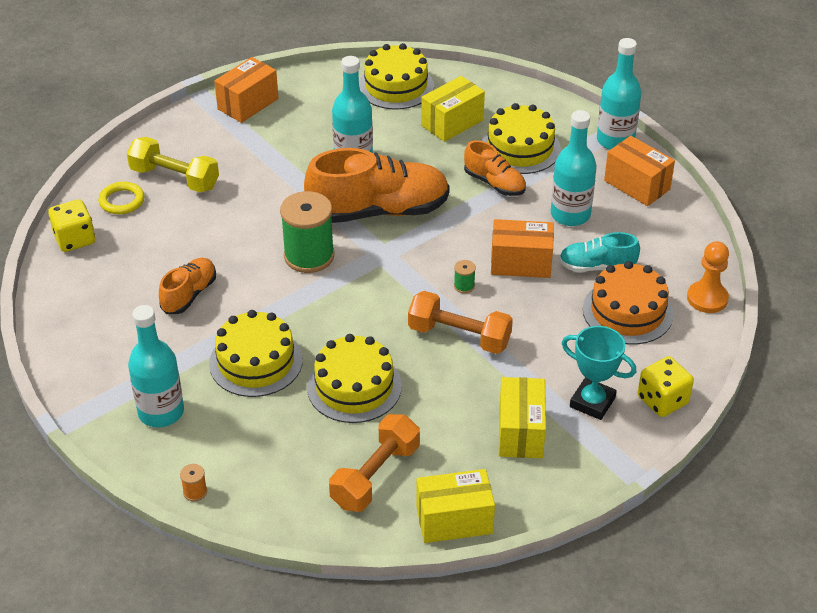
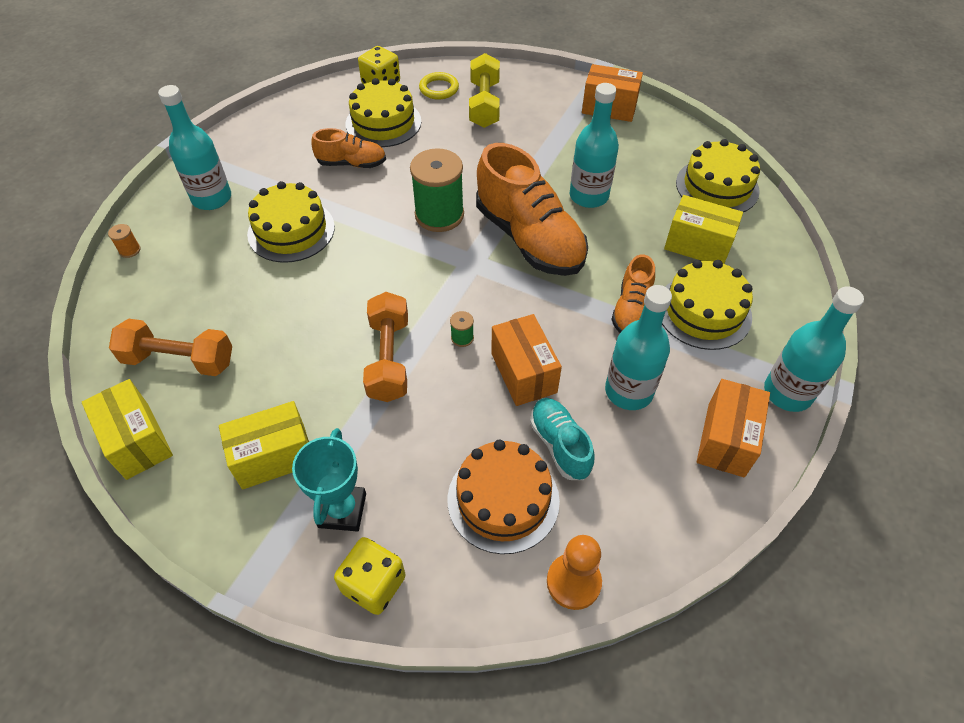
camera: 65 degrees right, 10 degrees up
yellow cake [307,334,402,423] -> yellow cake moved to [346,78,421,147]

